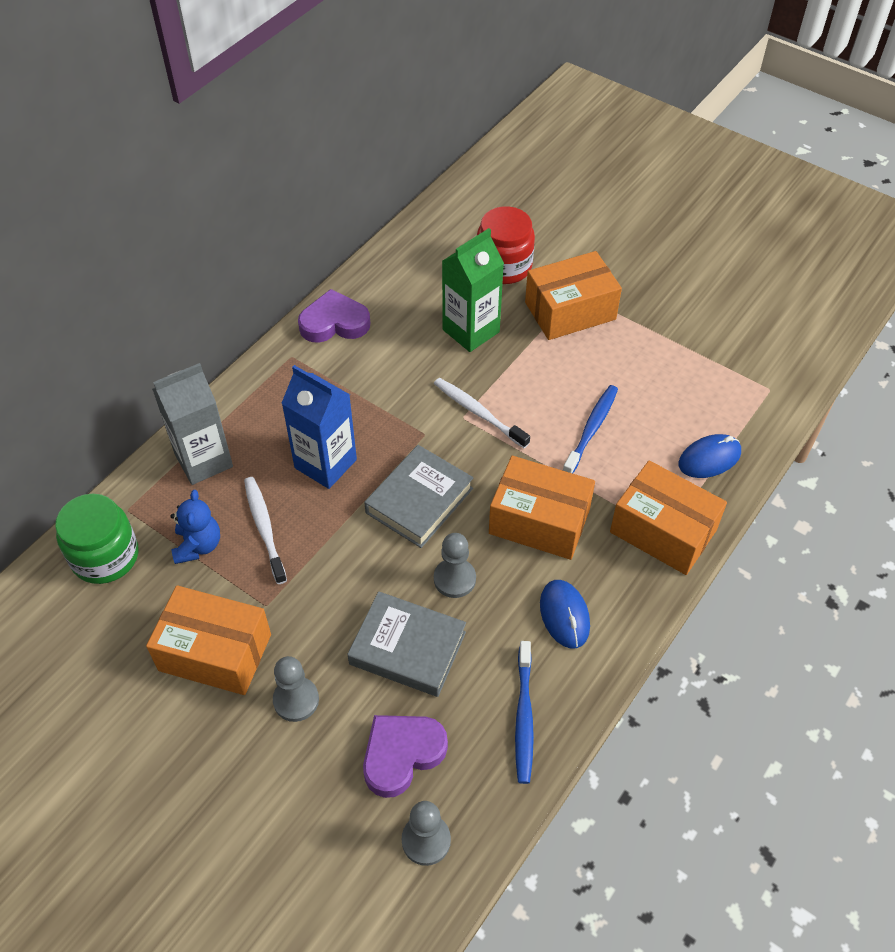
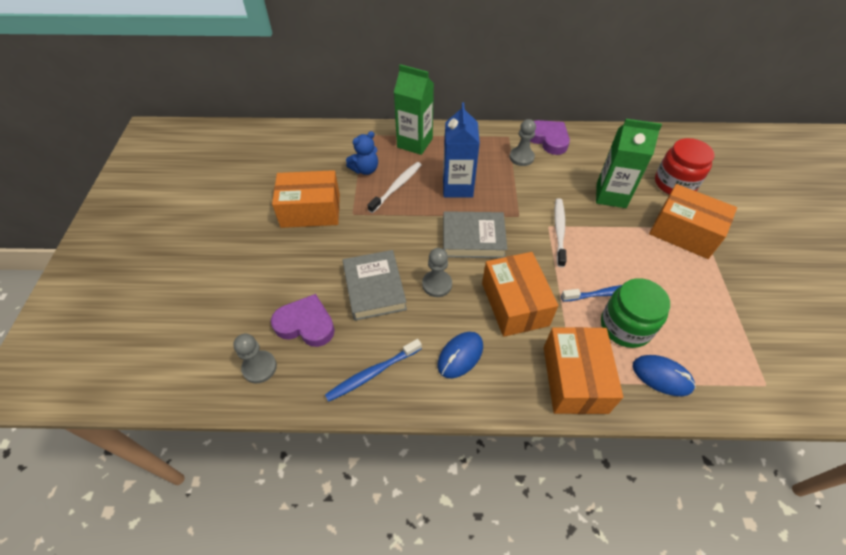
camera: 55 degrees right, 0 degrees up
green jar [55,494,138,584] -> green jar moved to [601,278,670,348]
orange box [146,585,271,695] -> orange box turned 75 degrees counterclockwise [272,170,340,228]
grey carton [152,363,233,485] -> green carton [394,64,434,155]
grey pawn [273,656,319,722] -> grey pawn moved to [509,119,536,166]

